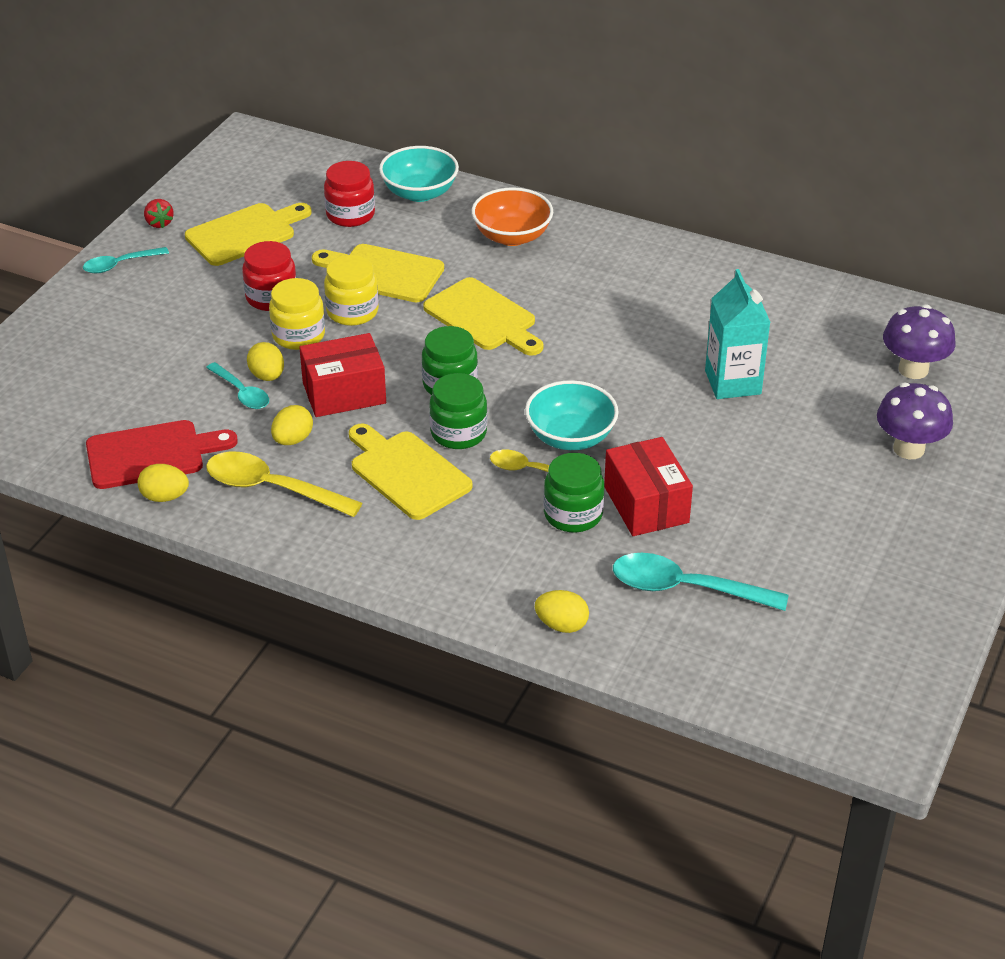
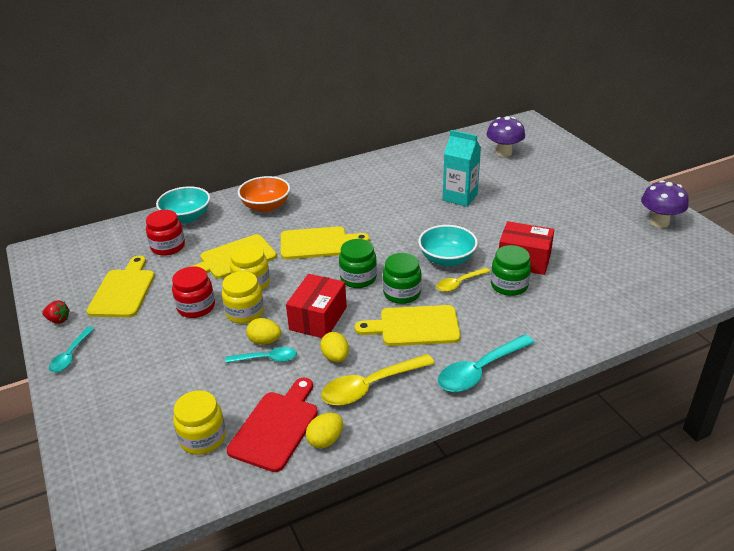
camera: 50 degrees left, 5 degrees down
yellow egg [535,590,589,633] -> none
turquoise spoon [613,553,788,611] -> turquoise spoon moved to [438,334,535,392]
purple mushroom [877,382,953,459] -> purple mushroom moved to [641,180,689,228]
none -> yellow jar [173,390,226,455]

